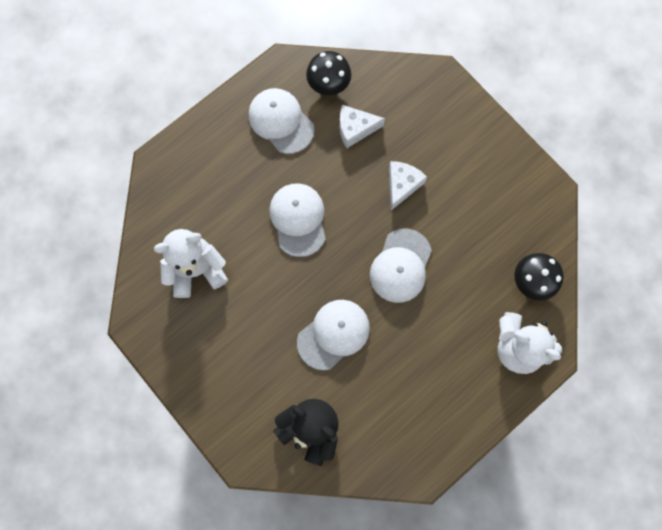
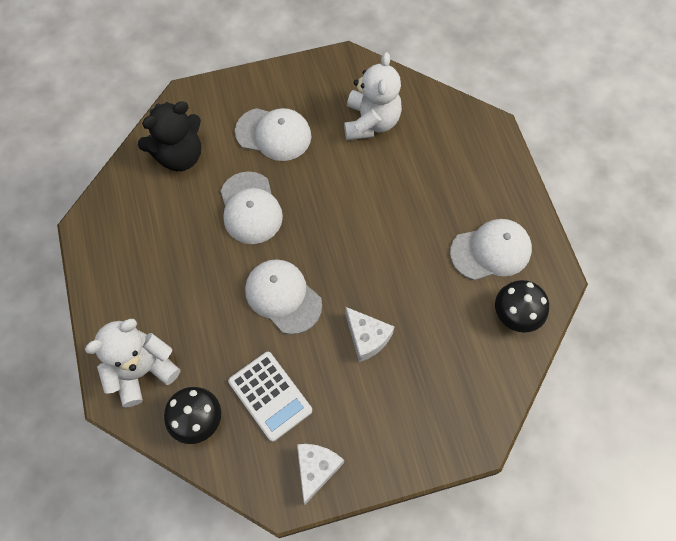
camera: 115 degrees right, 10 degrees down
white cap [270,183,326,257] -> white cap moved to [235,108,311,161]
white cheese [340,105,385,148] -> white cheese moved to [297,444,344,505]
none -> white calculator [228,352,312,442]

